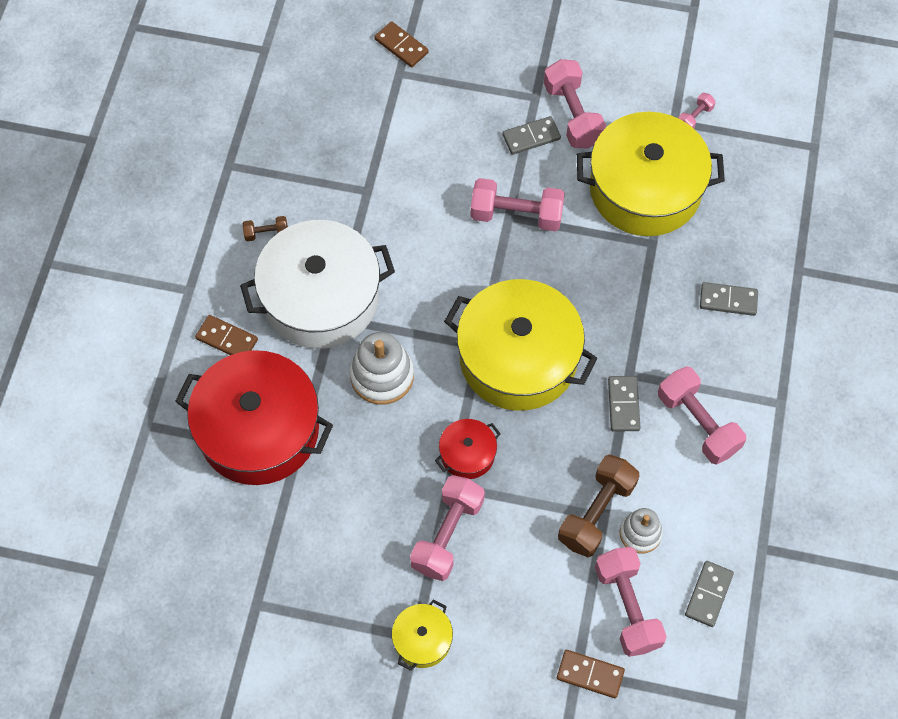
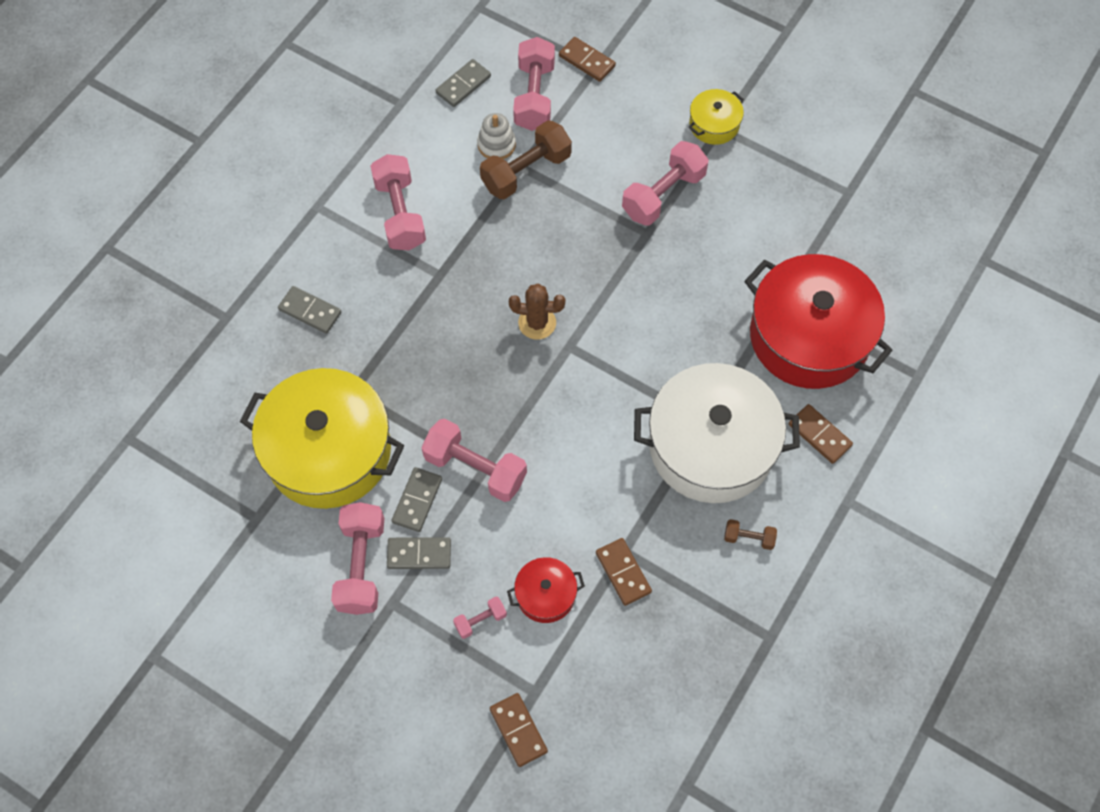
camera: 160 degrees left, 0 degrees up
white stacking toy [350,332,414,405] -> none
red pot [435,419,501,479] -> red pot moved to [507,557,585,623]
yellow pot [444,279,597,411] -> brown cactus [509,284,565,340]
grey domino [608,376,640,431] -> grey domino moved to [392,467,442,532]
pink dumbbell [678,93,716,128] -> pink dumbbell moved to [453,596,507,639]
none -> brown domino [596,538,652,606]

